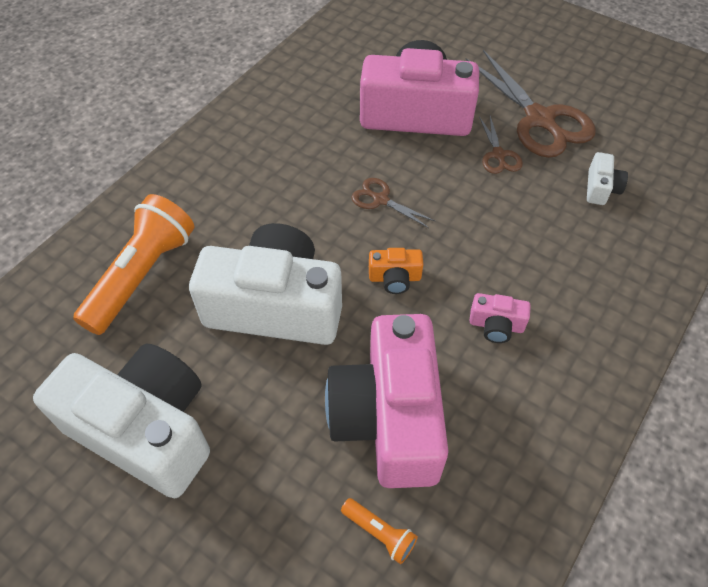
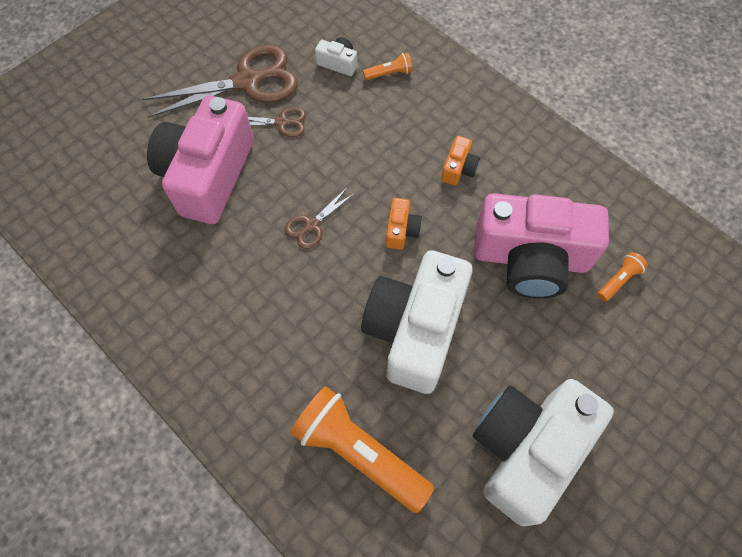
camera: 80 degrees left, 10 degrees up
pink camera [469,293,531,343] -> orange camera [441,136,480,185]
none -> orange flashlight [363,52,412,80]

